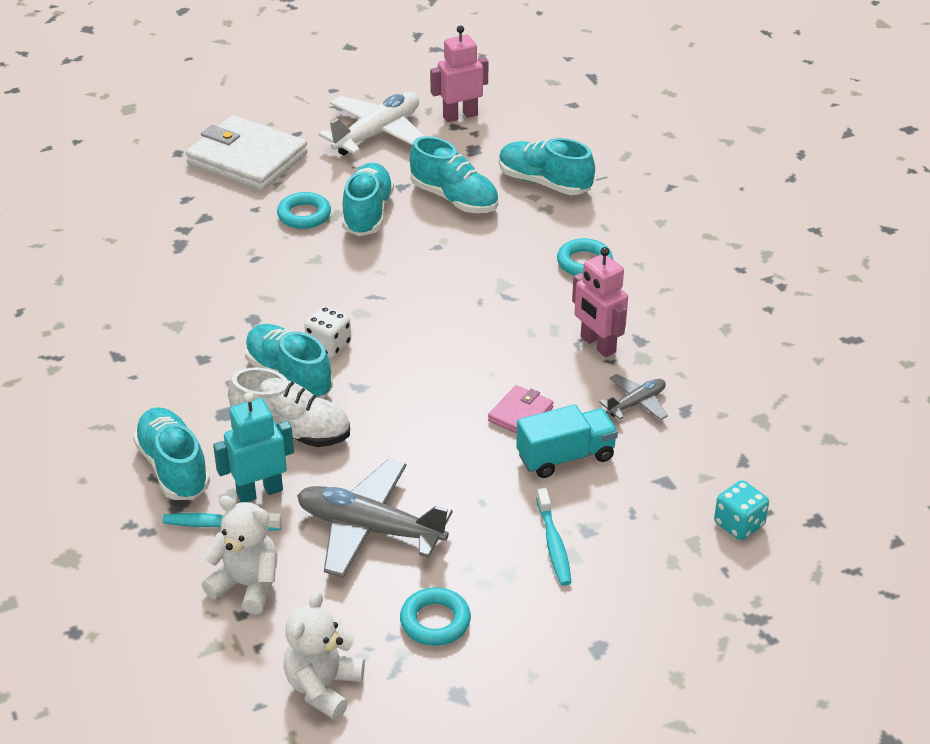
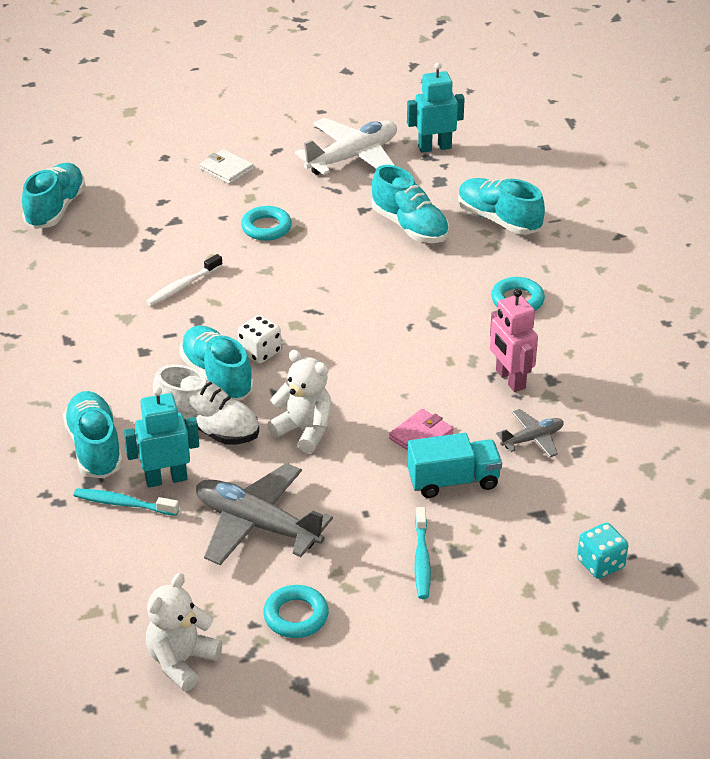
camera: 10 degrees right, 0 degrees up
white wallet [186,115,308,191] -> white wallet [200,149,254,184], size x0.48
white teddy bear [202,496,277,614] -> white teddy bear moved to [267,350,332,453]
turquoise shoe [342,163,394,236] -> turquoise shoe moved to [22,163,86,229]
pink robot [430,25,488,122] -> turquoise robot [407,62,465,153]
none -> white toothbrush [146,254,223,306]

